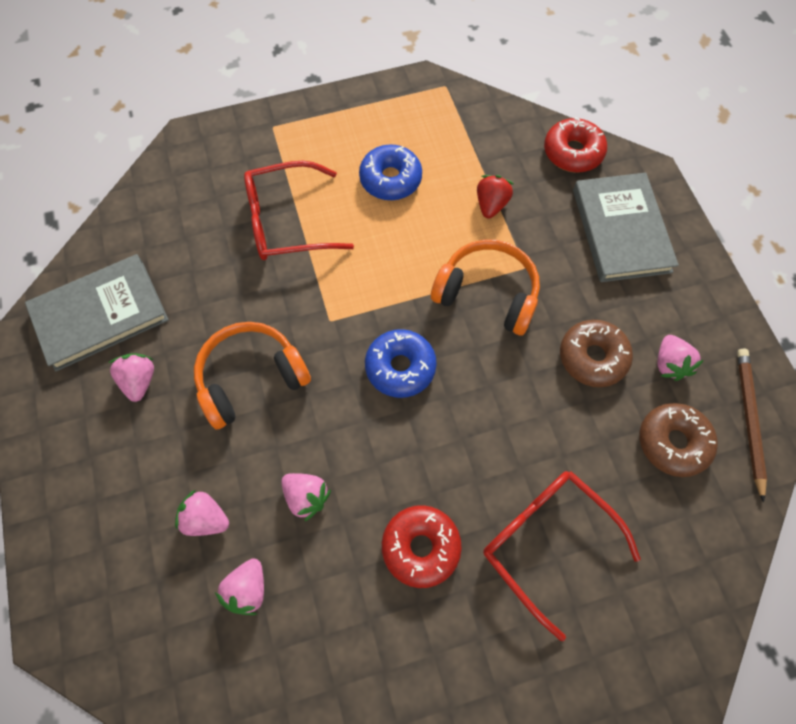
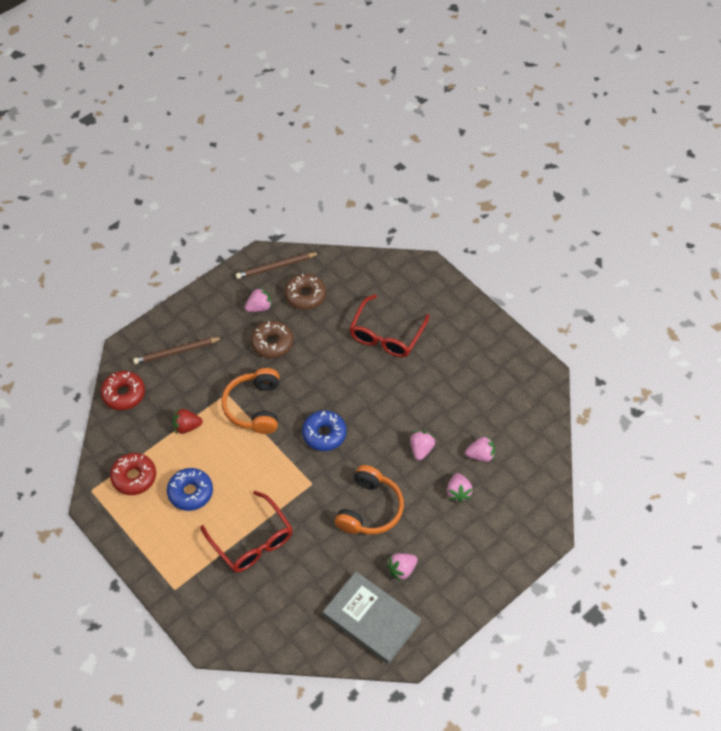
camera: 115 degrees left, 10 degrees down
orange headphones [194,322,311,430] -> orange headphones turned 105 degrees counterclockwise [335,465,404,534]
red donut [382,505,462,588] -> red donut moved to [110,453,156,495]
grey book [573,173,679,282] -> brown pencil [133,337,223,364]

